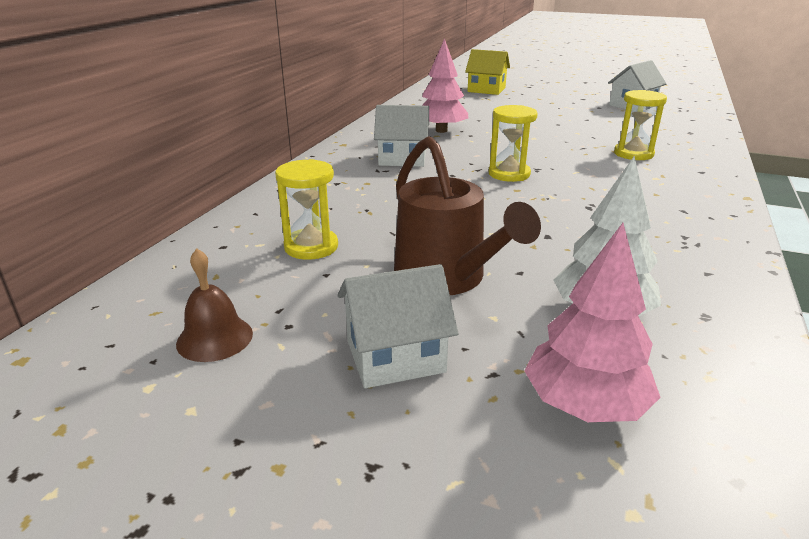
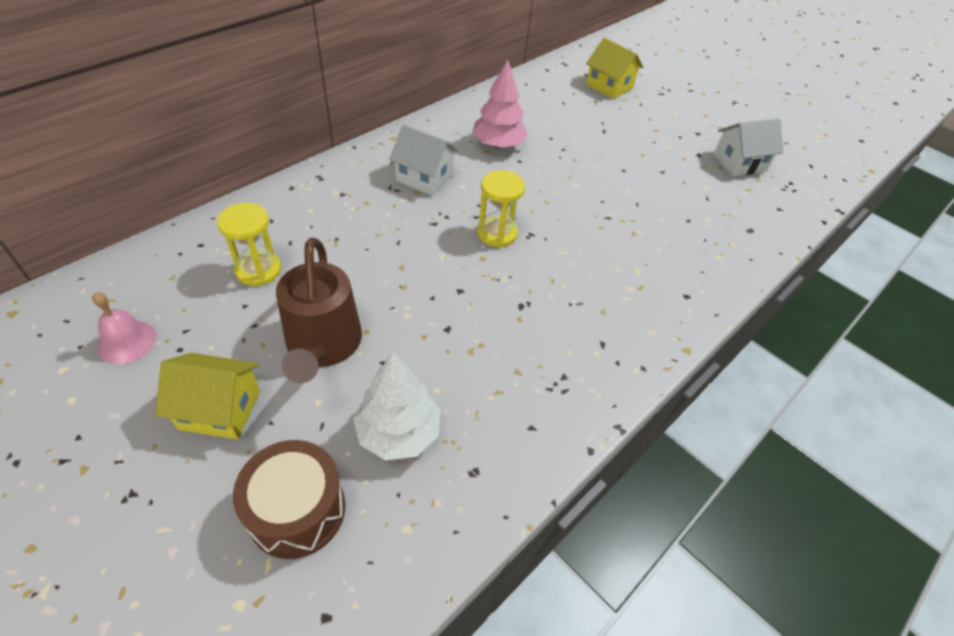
camera: 20 degrees right, 20 degrees up
brown bell [176,248,253,362] -> pink bell [92,292,156,364]
white house [338,264,458,388] -> yellow house [155,353,260,440]
pink tree [524,223,661,422] -> brown drum [233,440,345,559]
yellow hourglass [614,90,667,160] -> none

